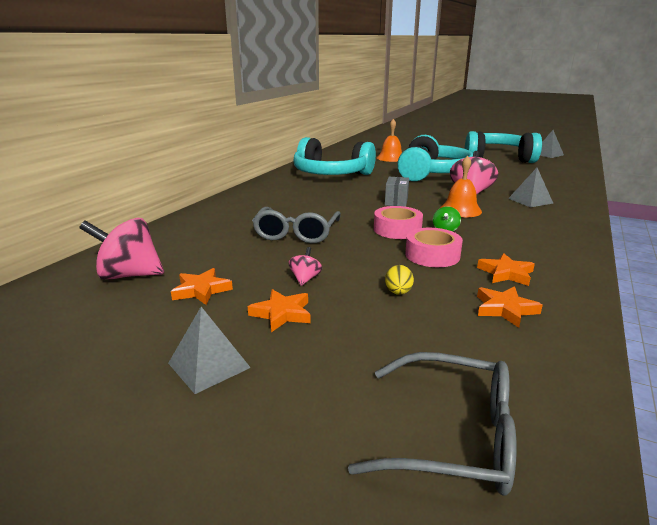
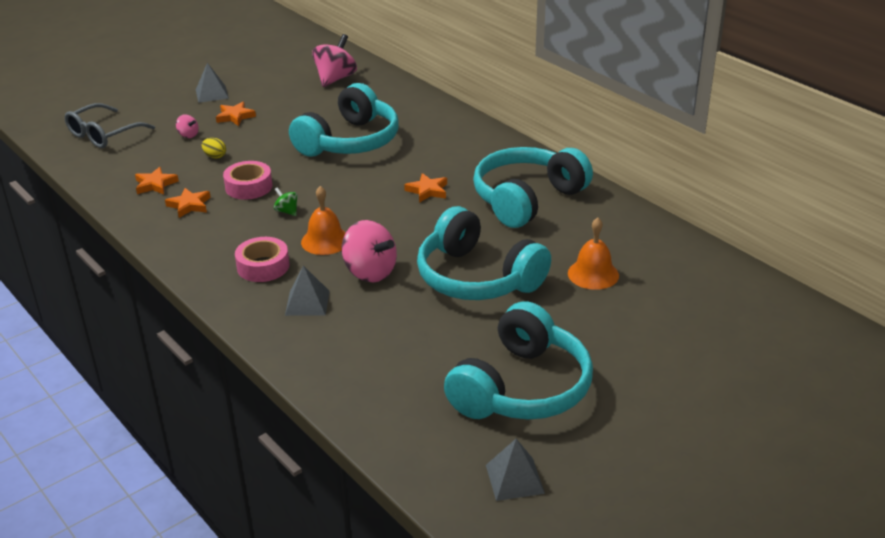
camera: 115 degrees right, 10 degrees up
orange star [171,268,233,305] -> orange star moved to [404,173,447,203]
grey glasses [252,207,341,243] -> turquoise headphones [289,83,399,157]
pink spinning top [288,247,322,286] -> pink spinning top moved to [176,114,199,138]
pink tape [374,206,423,239] -> pink tape moved to [235,237,289,282]
grey box [385,177,409,207] -> none

